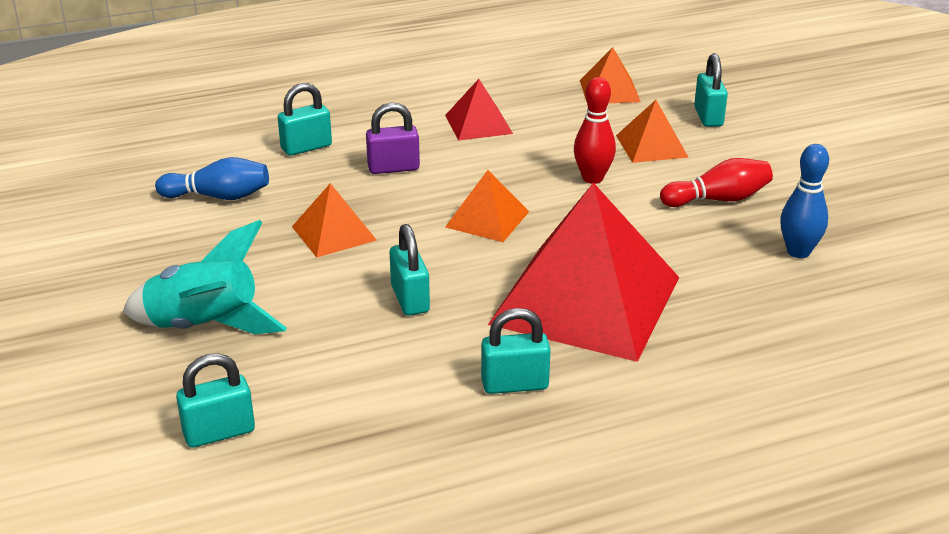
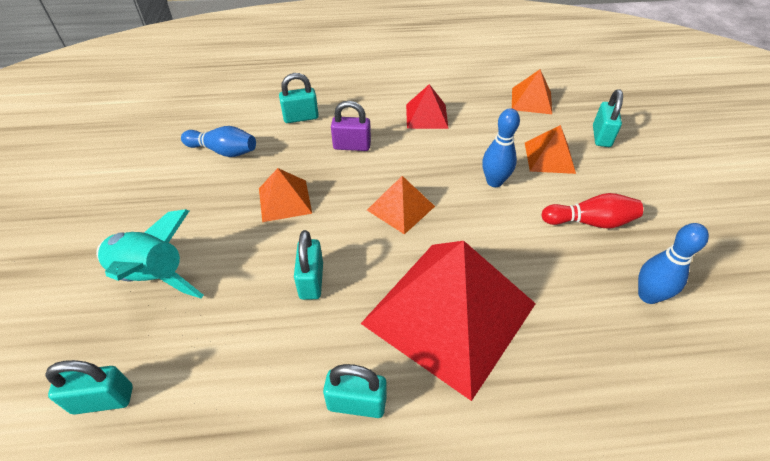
camera: 15 degrees right, 15 degrees up
red bowling pin [574,77,616,184] -> blue bowling pin [482,108,520,187]

